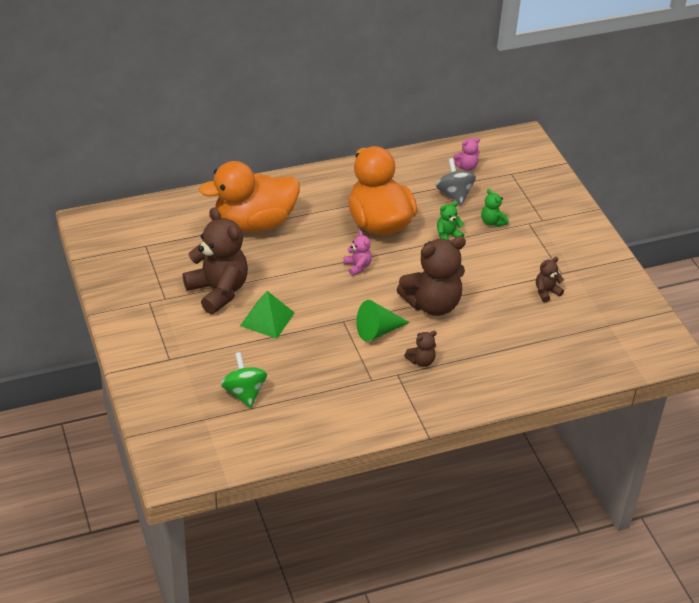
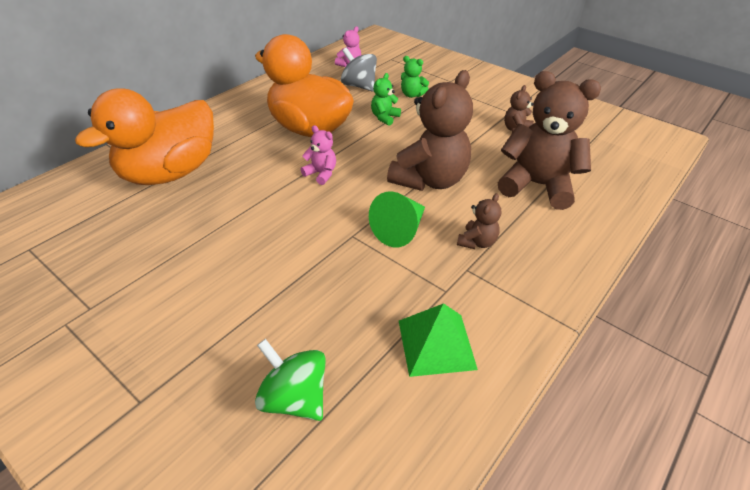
camera: 30 degrees left, 0 degrees up
brown teddy bear [183,207,248,314] -> brown teddy bear moved to [498,71,601,210]
green pyramid [240,291,295,339] -> green pyramid moved to [399,303,478,377]

